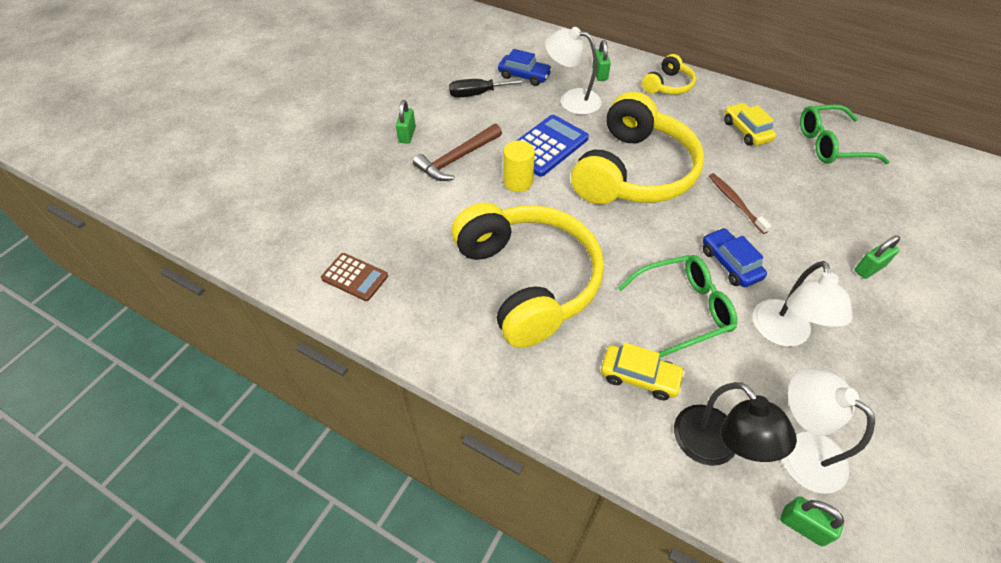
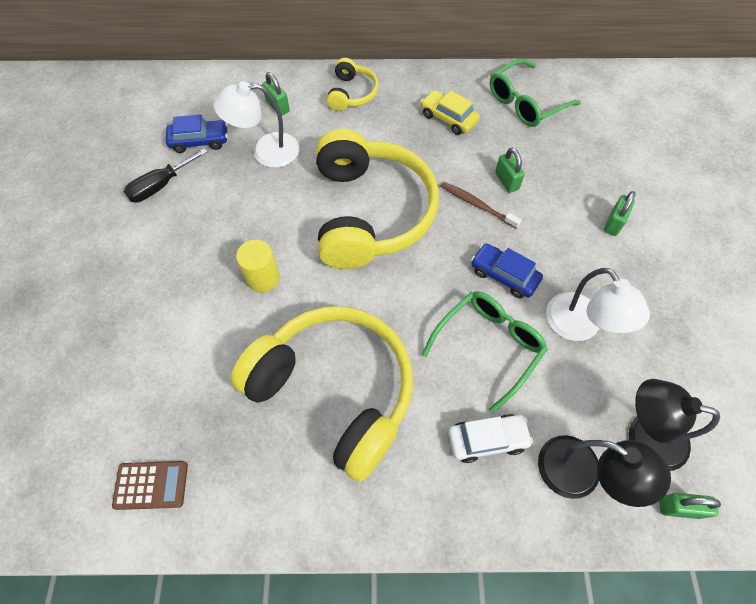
camera: 30 degrees left, 10 degrees up
green padlock [396,100,416,144] -> green padlock moved to [495,147,525,193]
brown hammer [413,124,502,181] -> none
blue calculator [516,115,589,177] -> none
yellow car [601,343,685,400] -> white car [448,414,533,463]
white lamp [782,368,875,494] -> black lamp [629,379,720,471]

